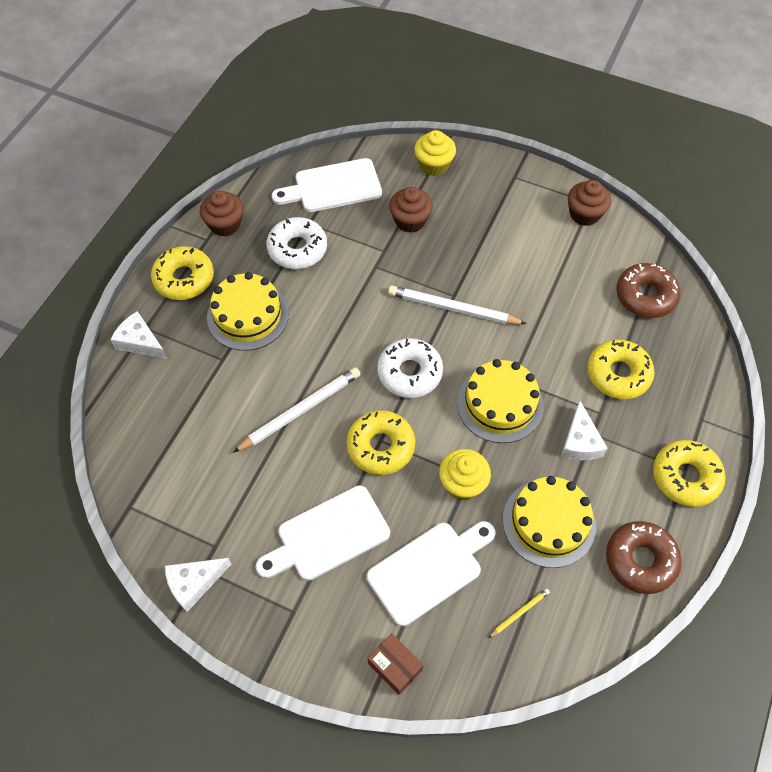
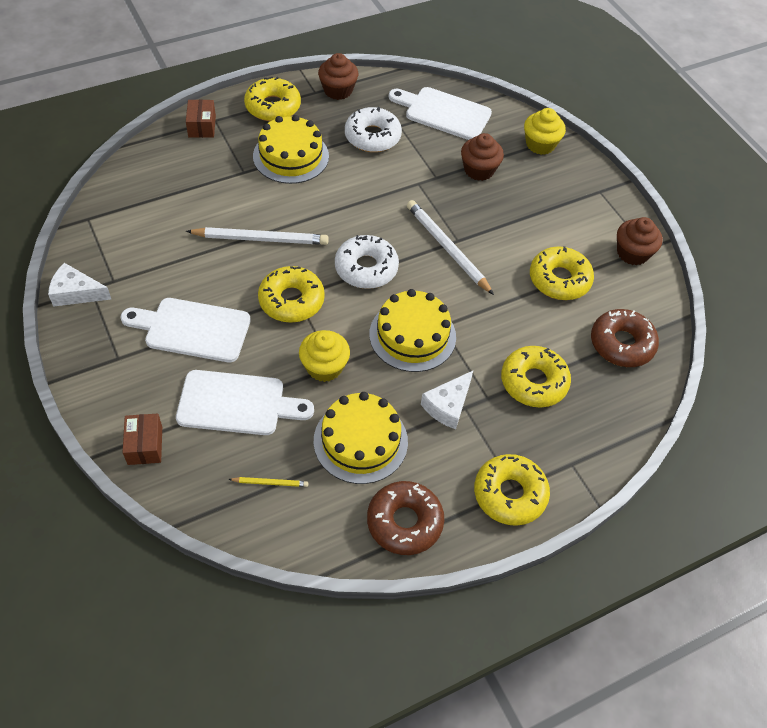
camera: 35 degrees right, 5 degrees down
white cheese [110,311,167,359] -> brown box [186,100,216,138]
none -> yellow donut [530,246,594,300]

